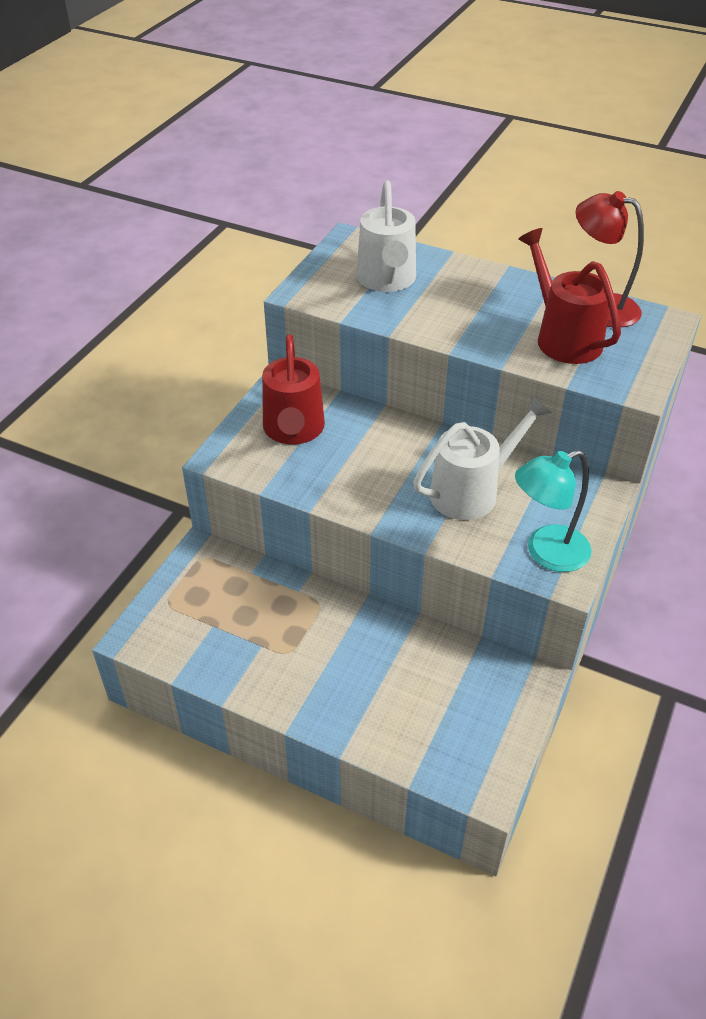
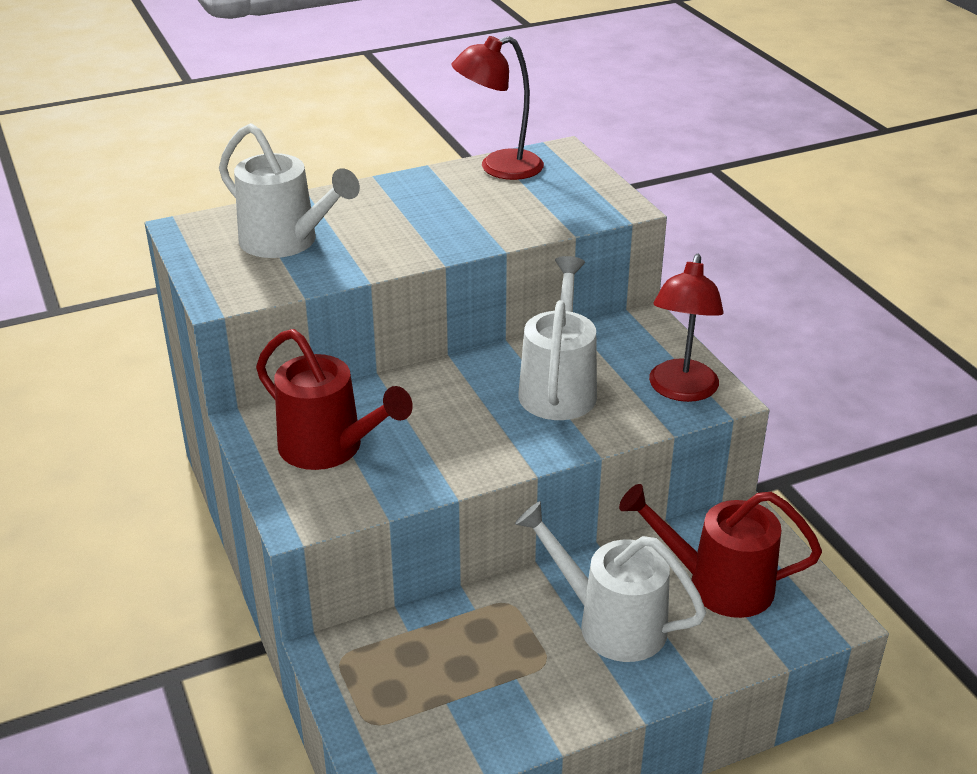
camera: 50 degrees left, 10 degrees down
turquoise lamp [515,450,592,572] -> red lamp [649,254,724,402]
red watering can [519,228,621,364] -> red watering can moved to [619,484,822,618]
none -> white watering can [515,501,706,662]

